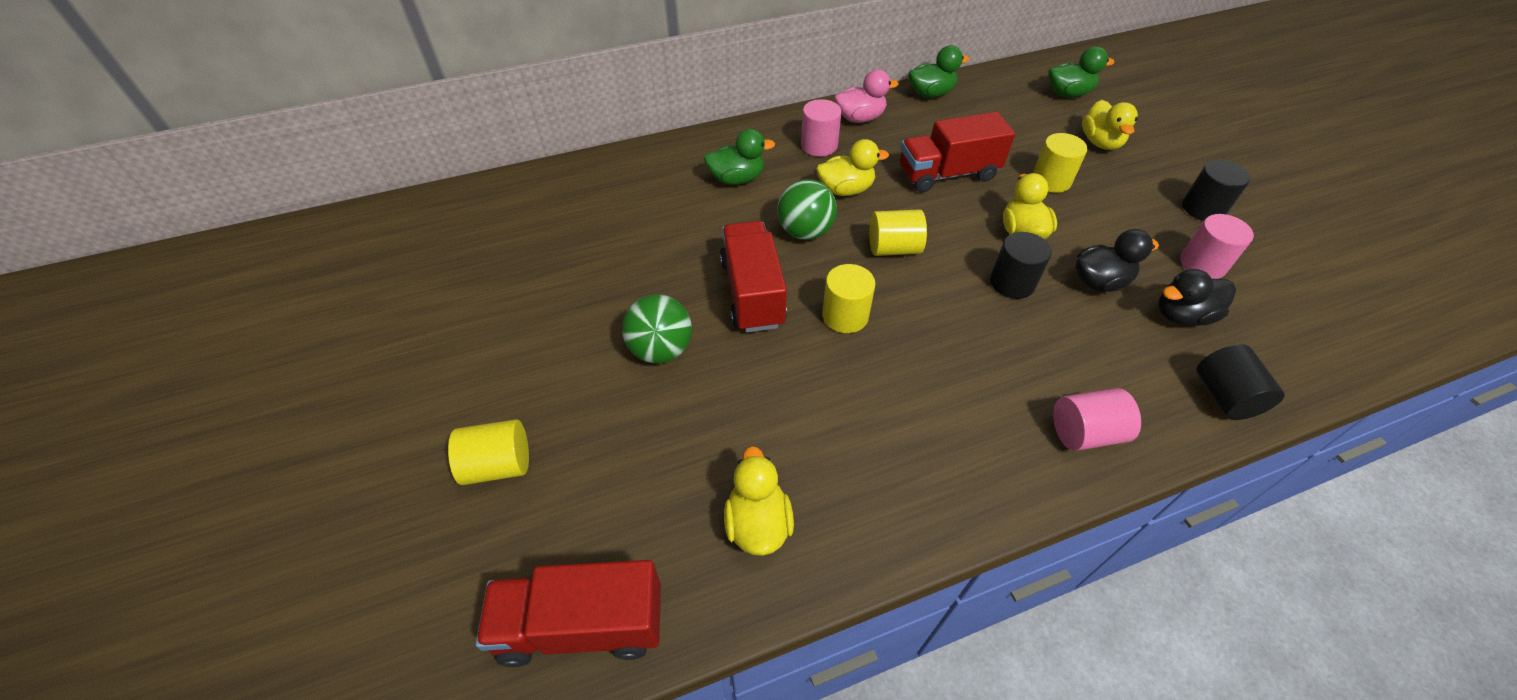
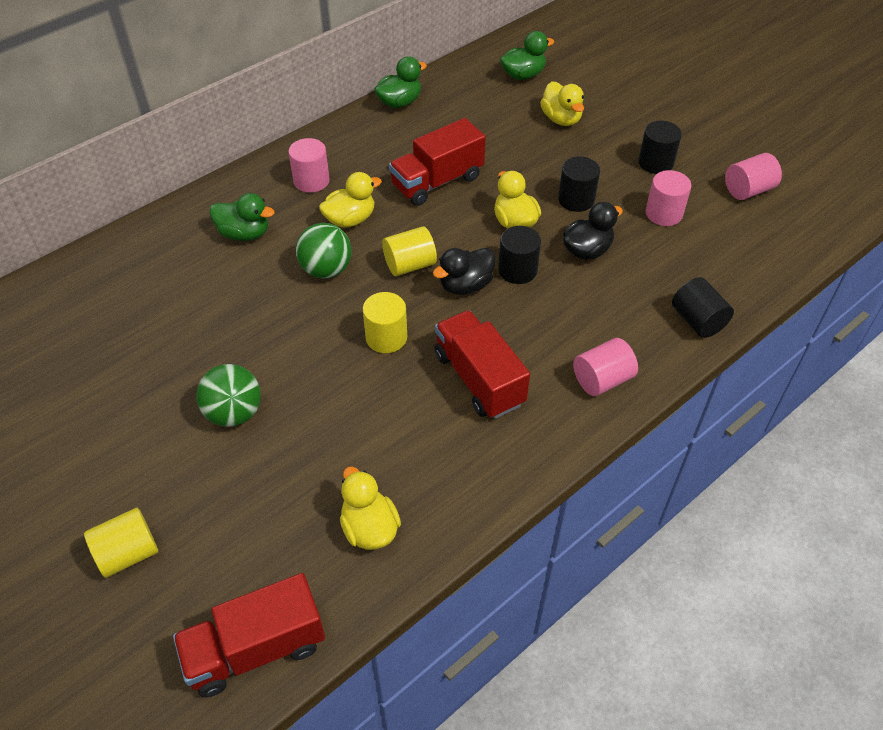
camera: 20 degrees left, 0 degrees up
green duck [704,129,775,185] -> green duck turned 45 degrees clockwise [210,193,275,241]
red truck [720,221,787,332] -> red truck moved to [434,310,530,419]
pink duck [834,69,899,123] -> none
yellow cylinder [1033,133,1087,193] -> none
black duck [1158,269,1236,326] -> black duck moved to [433,248,496,295]
none -> black cylinder [558,157,600,212]
none -> pink cylinder [725,153,782,200]

